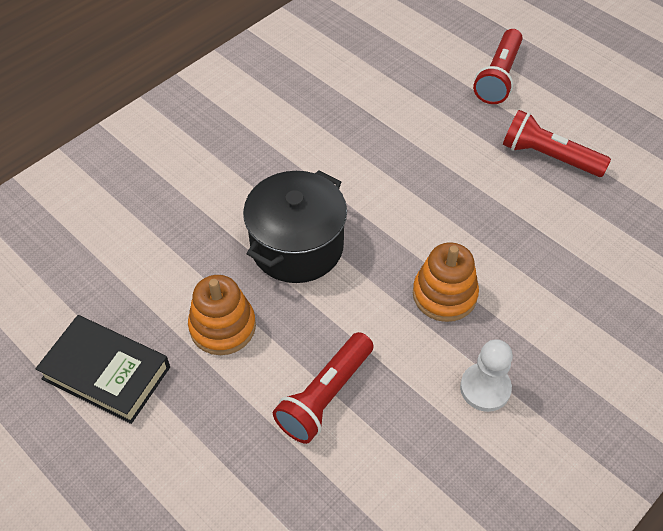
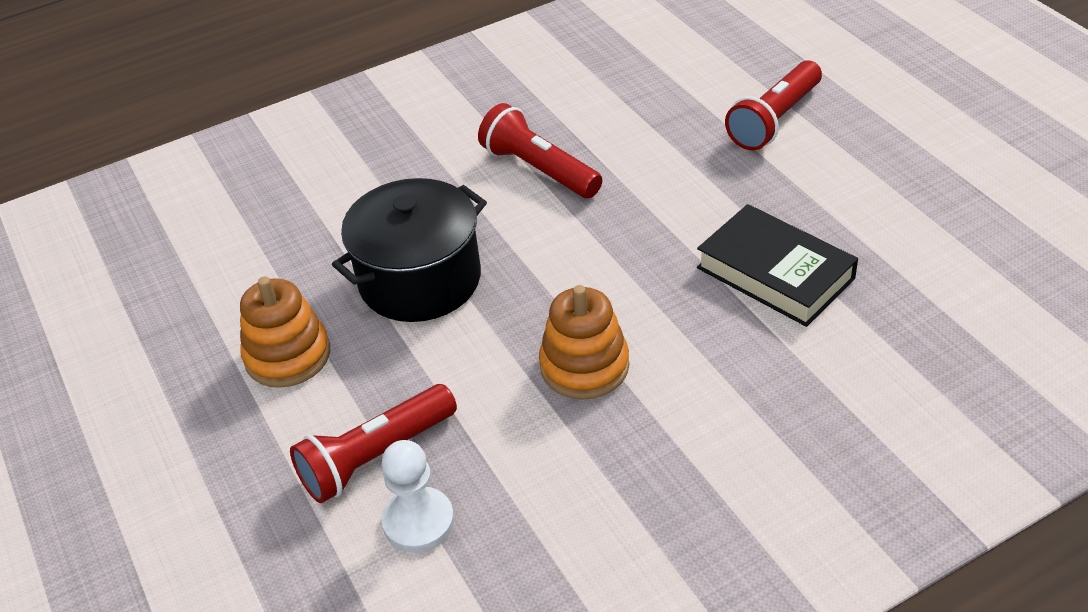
camera: 20 degrees right, 10 degrees down
black book [35,315,170,424] -> black book moved to [697,204,858,327]
white pawn [460,339,513,412] -> white pawn moved to [382,440,454,553]
red flashlight [503,110,611,177] -> red flashlight moved to [478,103,602,198]

